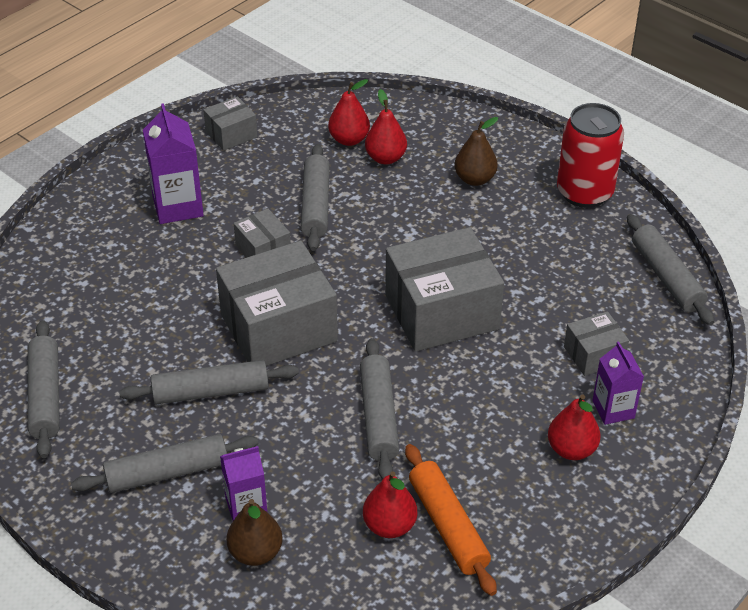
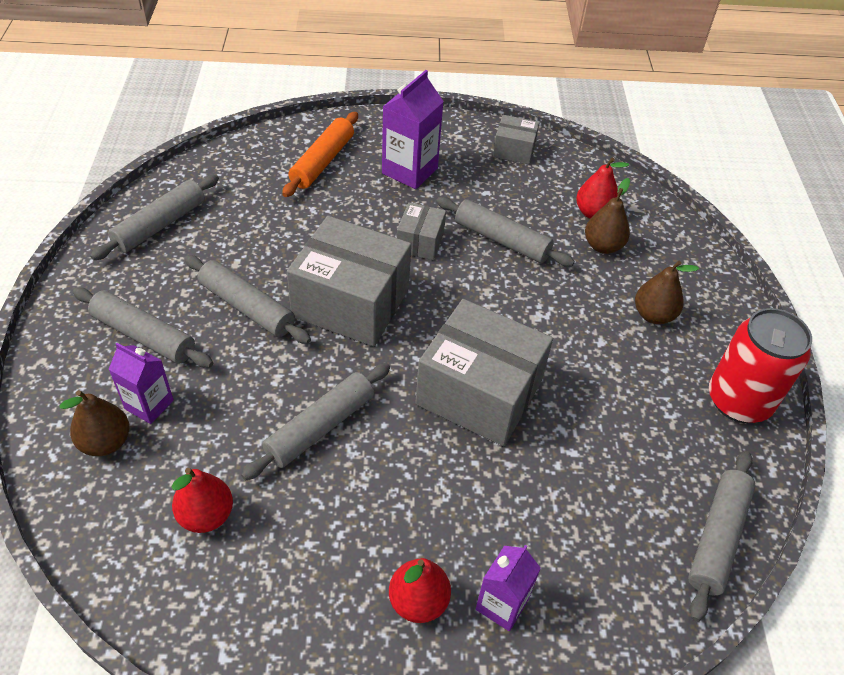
camera: 45 degrees right, 5 degrees up
grey rolling pin [301,144,330,251] -> grey rolling pin turned 75 degrees clockwise [436,197,575,267]
red pear [365,89,407,164] -> brown pear [585,178,630,254]
orange rolling pin [405,444,497,596] -> orange rolling pin moved to [282,112,358,197]
grey box [564,311,629,376] -> none

